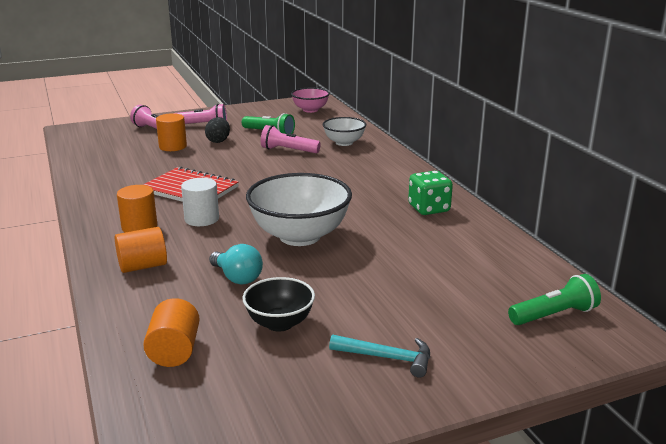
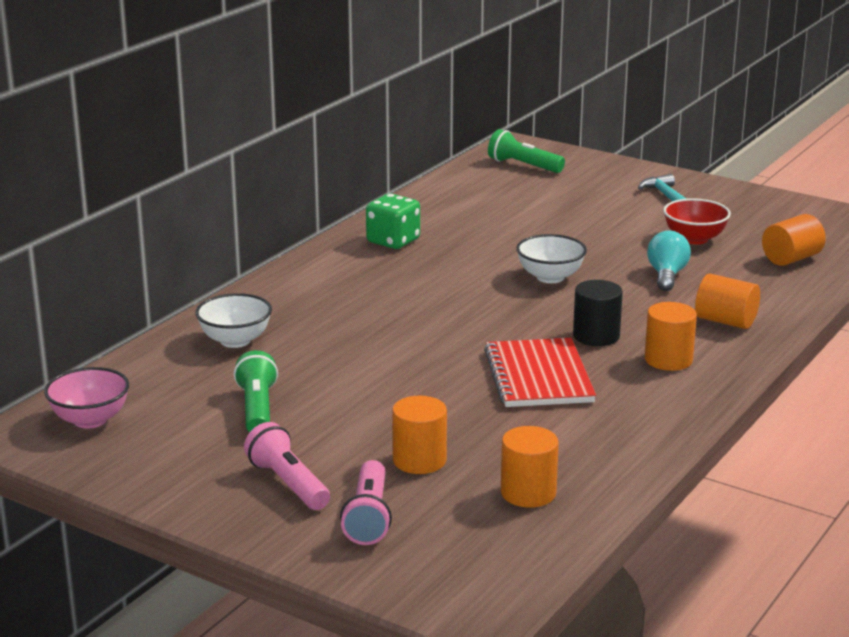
camera: 125 degrees left, 0 degrees up
white cylinder [181,178,219,226] -> black cylinder [573,280,623,346]
black egg [205,117,230,143] -> none
black bowl [242,277,315,332] -> red bowl [663,198,731,244]
white bowl [246,173,352,246] -> white bowl [516,234,587,283], size x0.56
pink flashlight [261,125,321,153] -> none
none -> orange cylinder [501,426,559,508]

